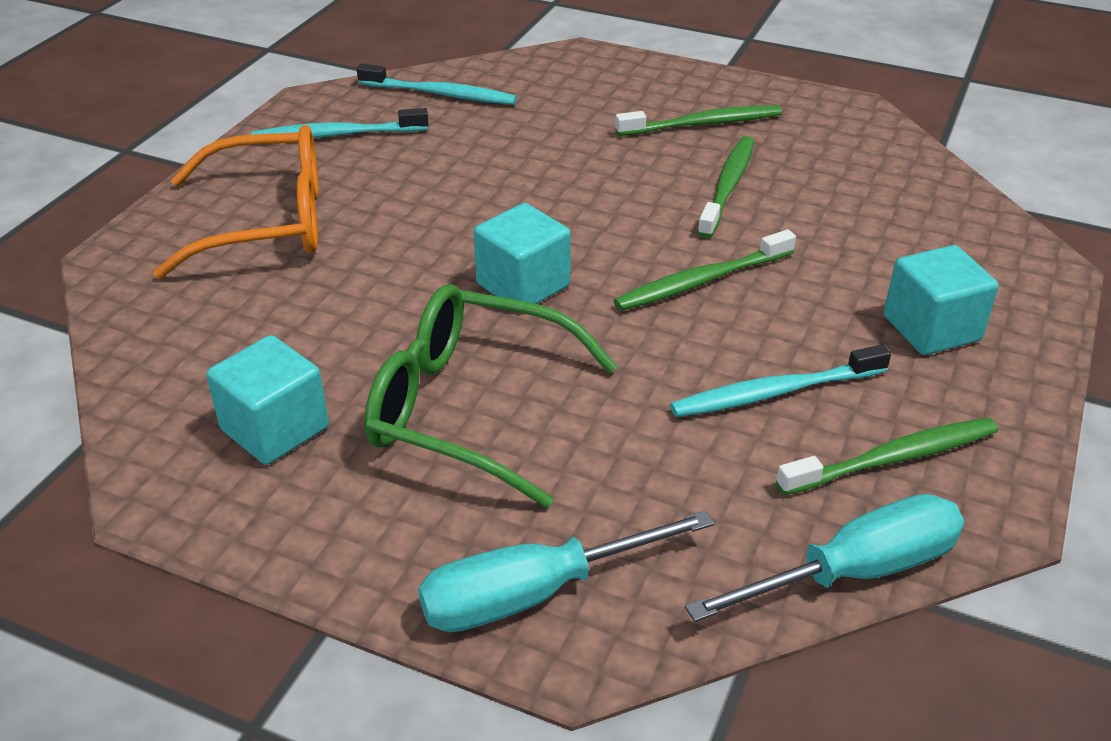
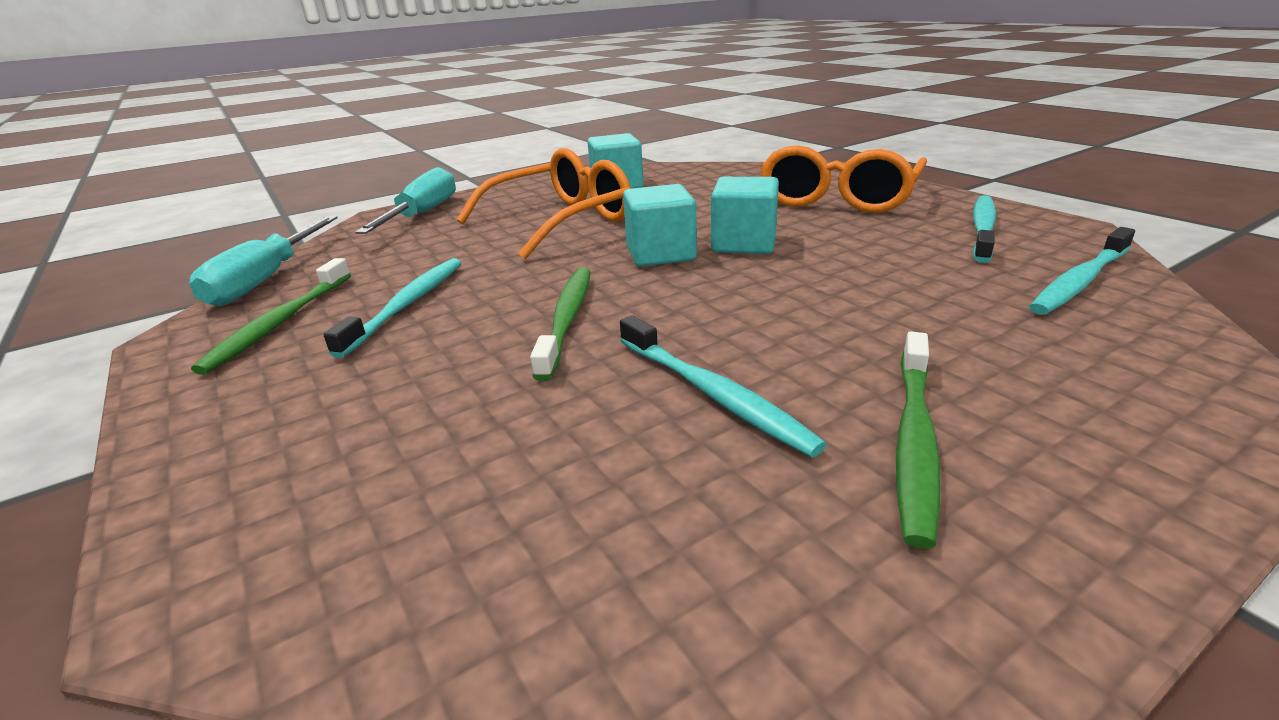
camera: 125 degrees right, 10 degrees down
green glasses [364,284,618,508] -> orange glasses [456,148,631,259]
green toothbrush [697,136,754,238] -> turquoise toothbrush [620,315,827,457]
turquoise cube [884,245,999,355] -> turquoise cube moved to [711,177,779,254]

